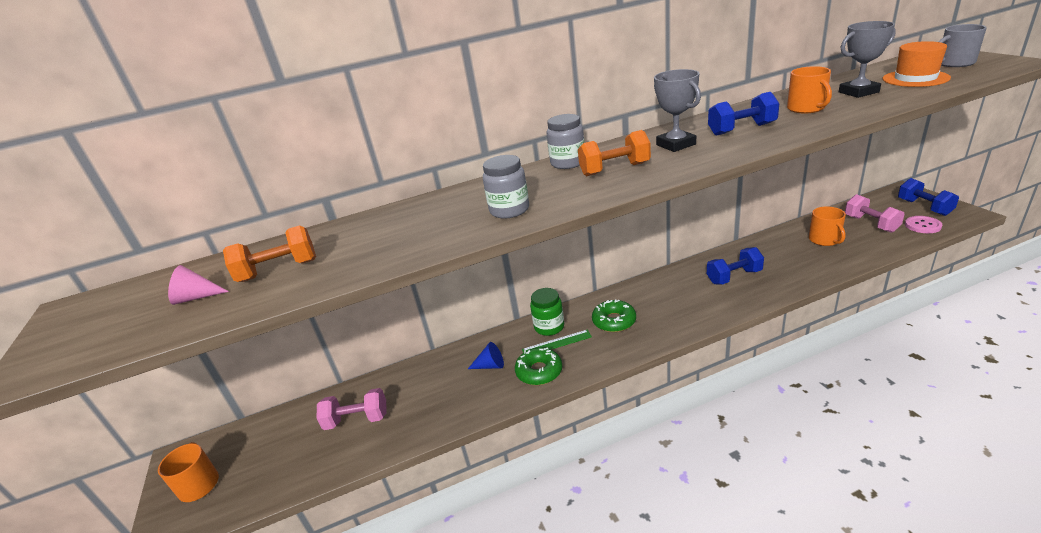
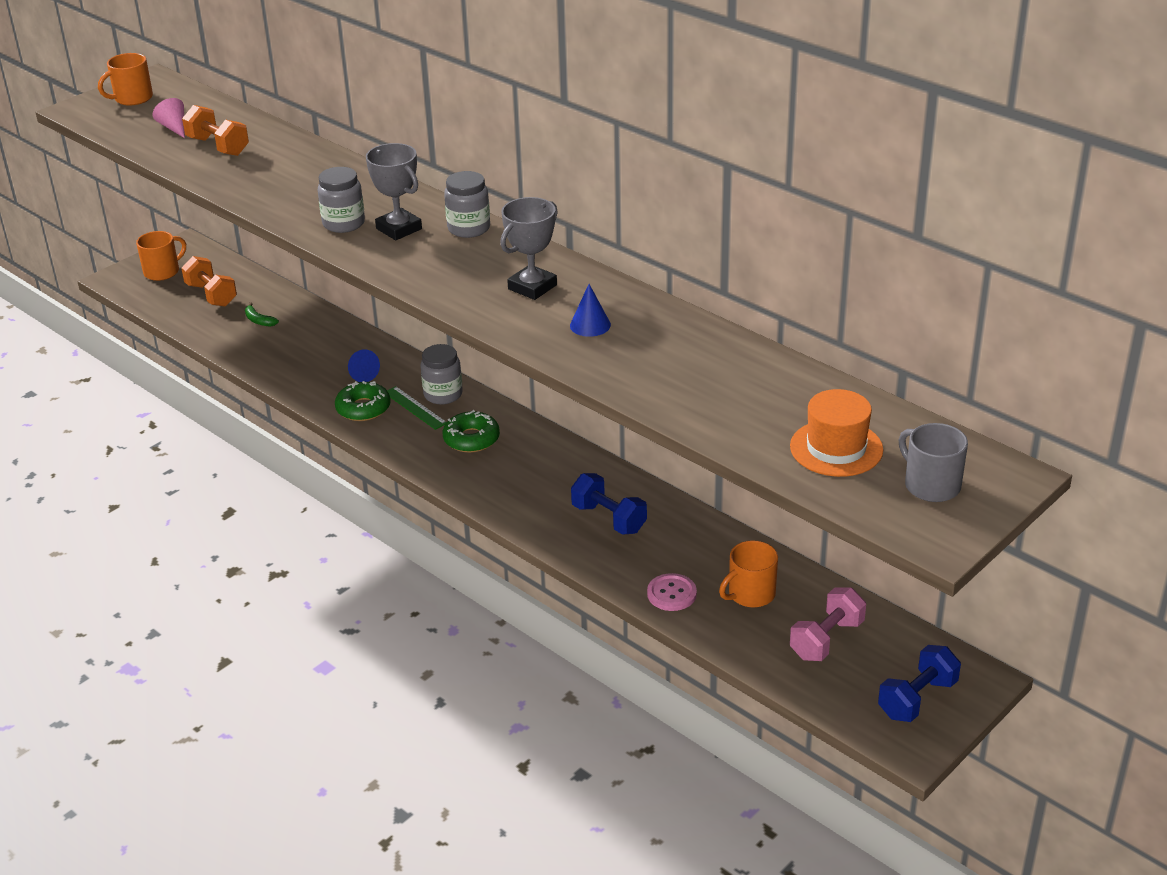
camera: 60 degrees right, 5 degrees up
pink dumbbell [316,388,387,430] -> green banana [245,302,279,327]
green jar [530,288,564,336] -> grey jar [420,344,463,405]
orange dumbbell [578,130,651,176] -> orange dumbbell moved to [181,256,237,307]
blue dumbbell [708,92,780,136] -> blue cone [570,284,611,337]
orange mug [787,66,832,113] -> orange mug moved to [98,53,153,106]
grey trophy [839,21,896,98] -> grey trophy moved to [366,143,422,240]
pink button [905,216,942,233] -> pink button moved to [647,573,697,611]

